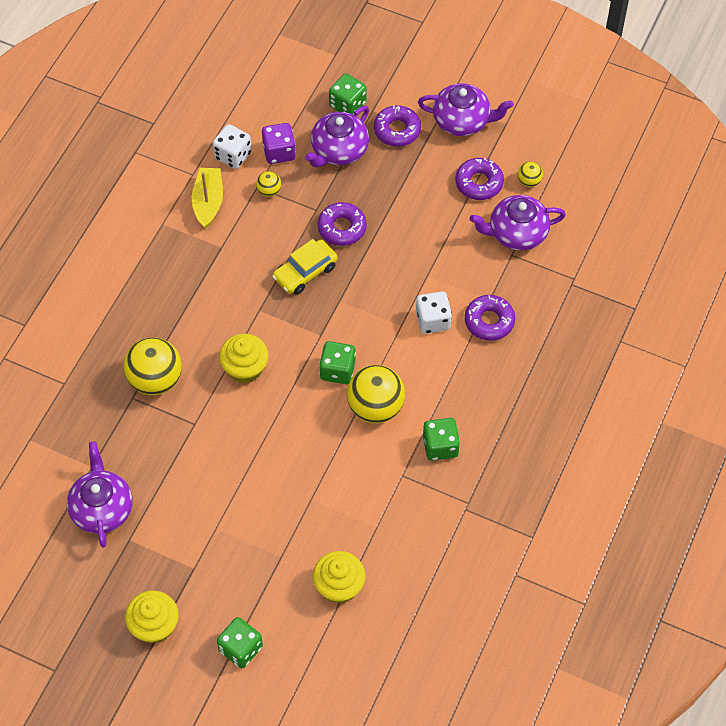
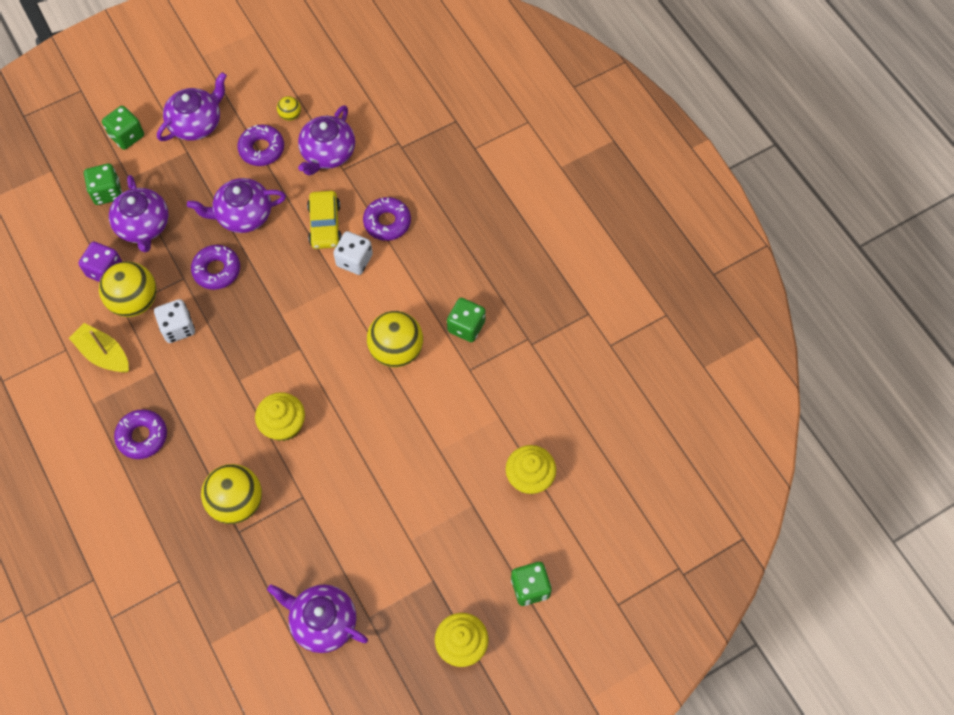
camera: 55 degrees left, 5 degrees up
white dice [212,124,252,169] -> white dice moved to [154,299,195,343]
yellow ball [256,171,281,197] -> yellow ball [99,261,157,317], size x2.13
yellow car [272,239,338,295] -> yellow car moved to [307,191,342,249]
green dice [319,341,356,384] -> green dice moved to [102,106,144,150]
purple donut [374,105,421,147] -> purple donut moved to [114,409,167,459]
none -> purple teapot [187,178,286,233]

